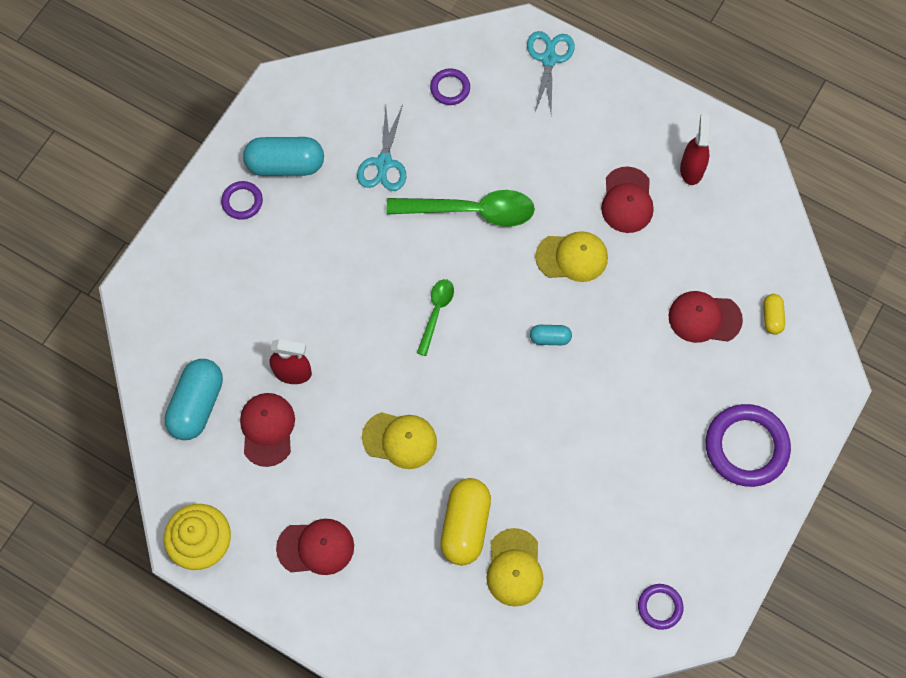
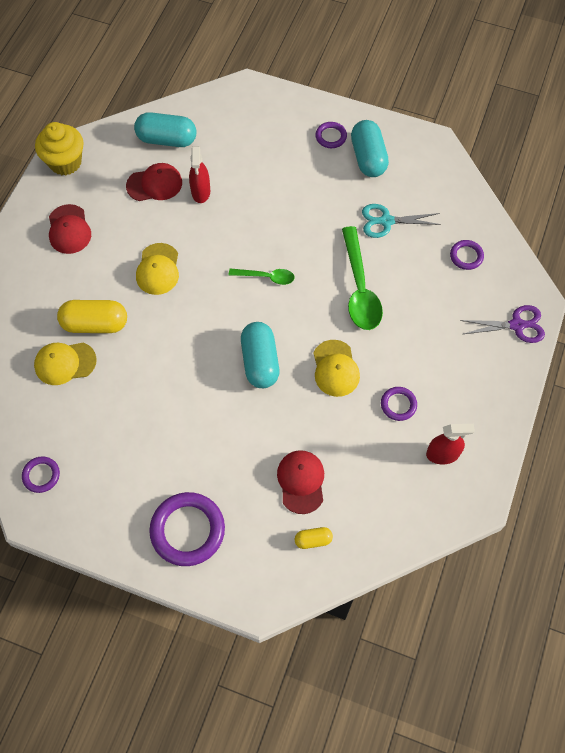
camera: 80 degrees right, 5 degrees down
turquoise scissors [527,31,575,115] -> purple scissors [460,305,545,343]
turquoise capsule [530,325,572,345] -> turquoise capsule [241,322,279,388], size x1.99
red cap [601,166,654,233] -> purple ring [381,387,417,421]

